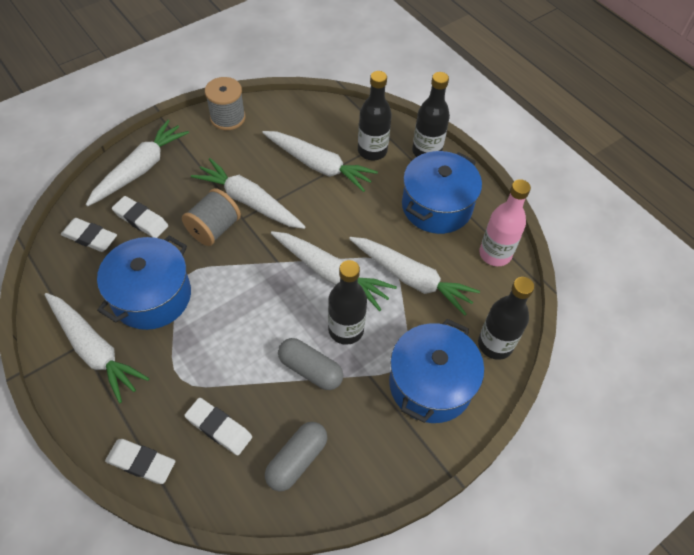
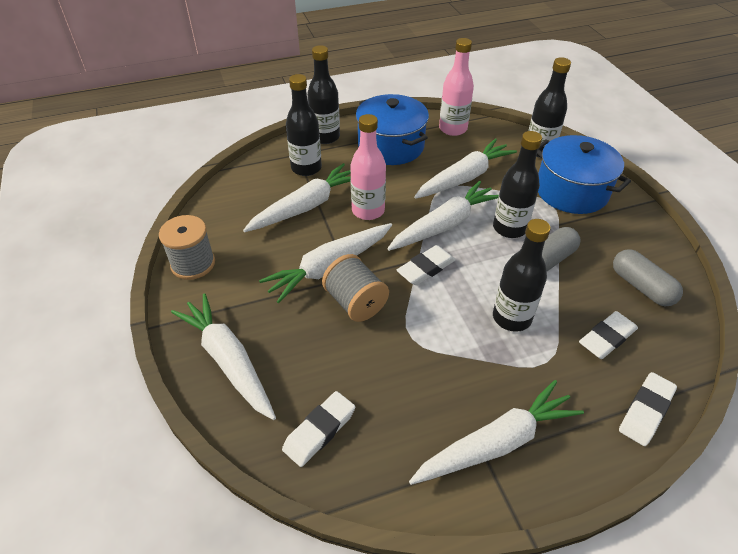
camera: 70 degrees left, 10 degrees down
blue pot [97,235,191,330] -> none
white eraser [112,196,168,238] -> white eraser moved to [396,245,456,285]
none -> pink bottle [350,114,386,220]
none -> black bottle [493,219,551,332]

